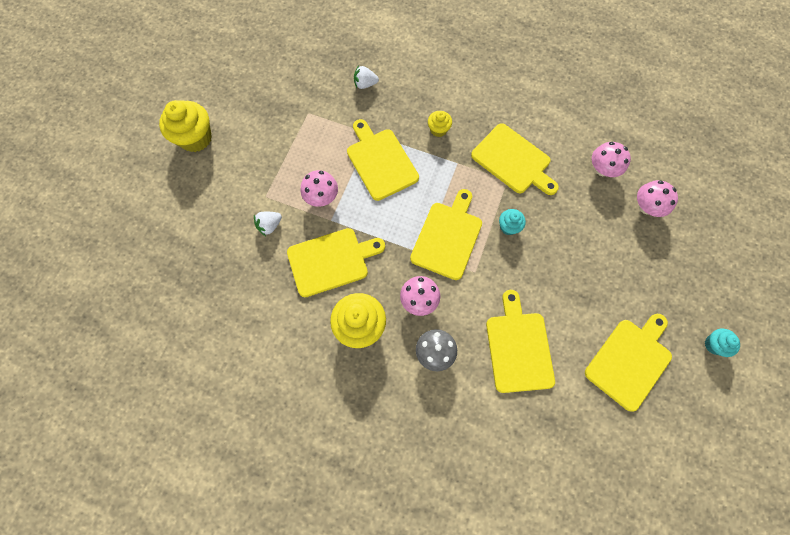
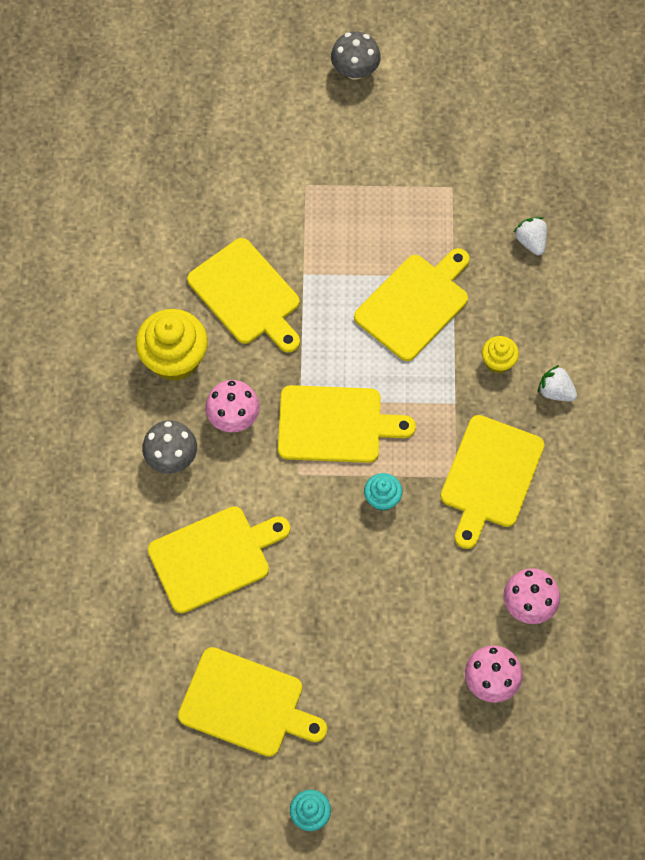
camera: 70 degrees right, 5 degrees down
yellow cupcake [159,100,212,152] -> grey mushroom [331,31,381,80]
white strawberry [254,212,282,236] -> white strawberry moved to [538,365,577,402]
pink mushroom [301,170,338,207] -> none

